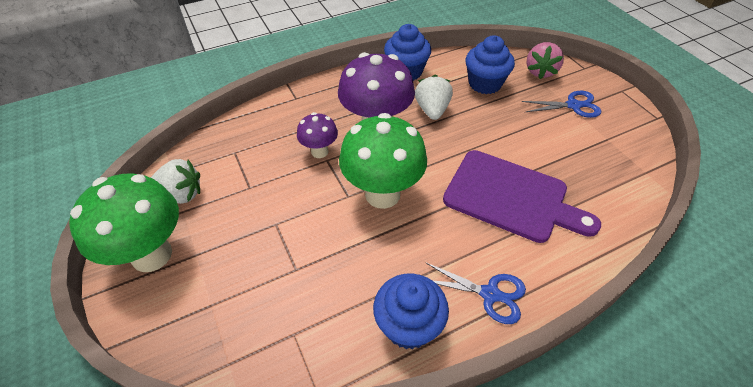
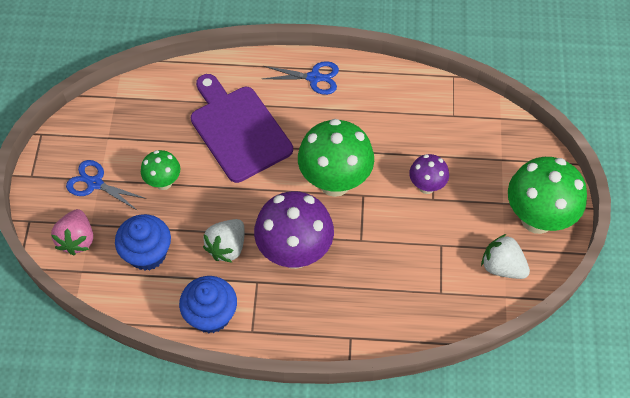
camera: 150 degrees left, 10 degrees up
purple mushroom [297,112,338,158] -> purple mushroom moved to [409,154,449,194]
blue cupcake [373,273,449,350] -> none
blue scissors [425,262,526,324] -> blue scissors turned 135 degrees clockwise [263,61,339,95]
pink strawberry [526,42,564,79] -> pink strawberry turned 135 degrees clockwise [51,209,93,255]
none -> green mushroom [141,150,180,190]

